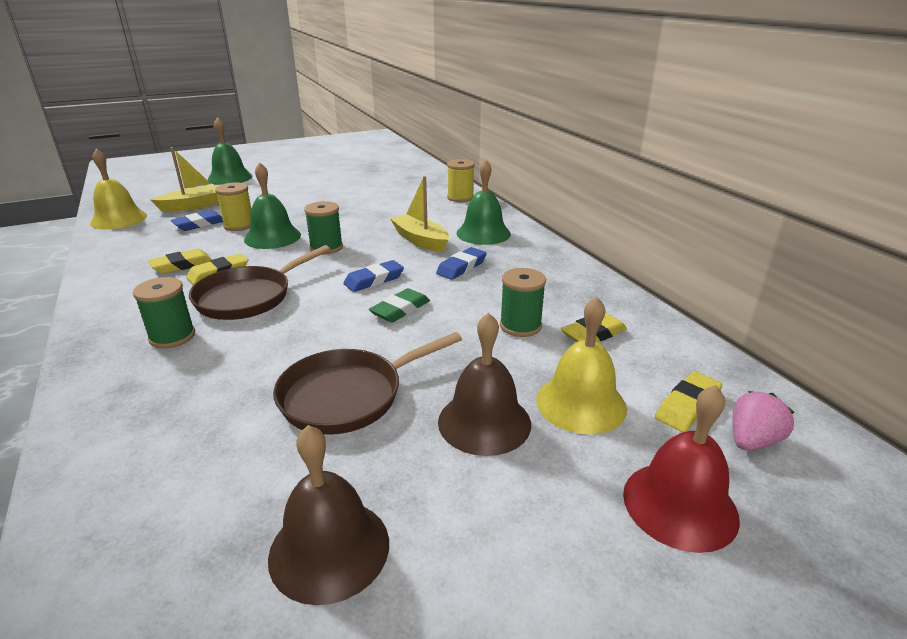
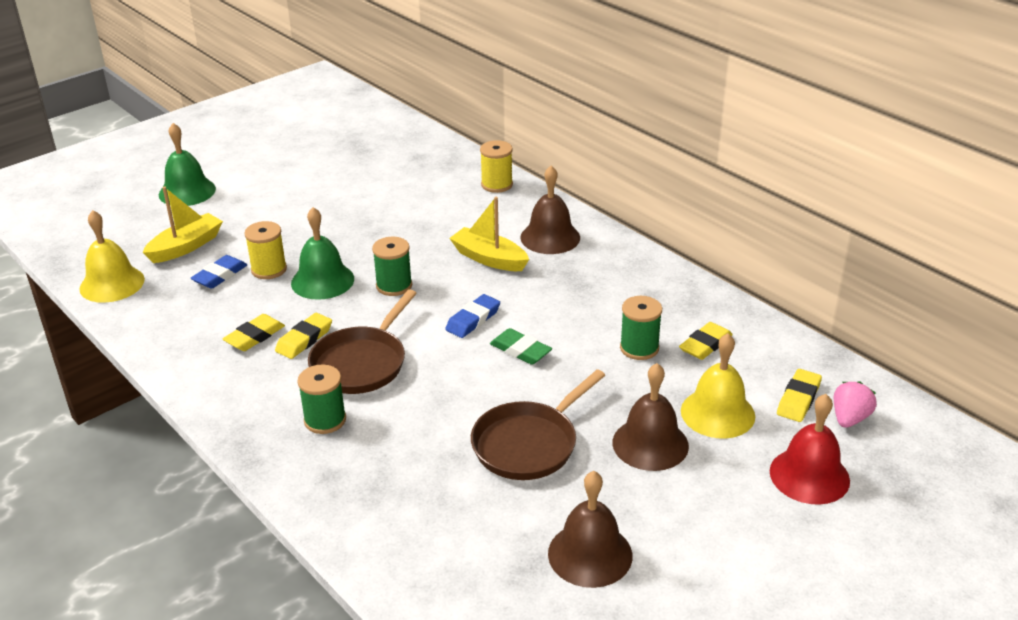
camera: 15 degrees left, 5 degrees up
green eraser [369,288,430,323] -> green eraser turned 75 degrees counterclockwise [490,328,552,365]
blue eraser [436,247,487,280] -> none
green bell [456,159,511,245] -> brown bell [521,166,580,254]

